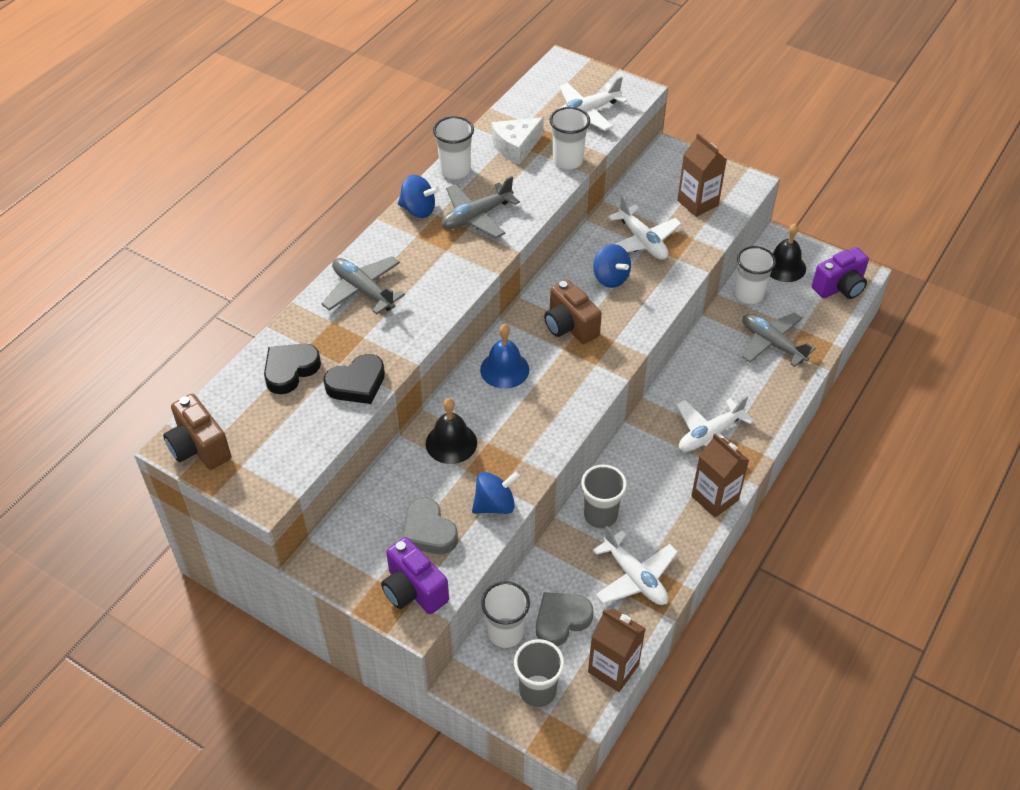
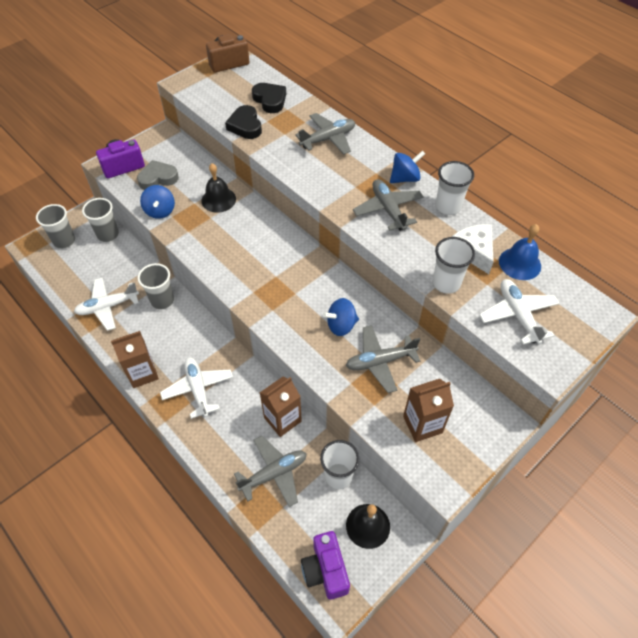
camera: 105 degrees right, 5 degrees up
blue spinning top [398,175,440,218] -> blue spinning top turned 150 degrees counterclockwise [390,151,425,183]
blue bell [480,324,529,389] -> blue bell moved to [499,224,541,280]
white cup [481,581,530,648] -> grey cup [82,198,119,242]
grey heart [536,592,593,646] -> none
brown camera [544,279,602,344] -> none
brown carton [588,608,646,692] -> brown carton moved to [260,377,302,437]
white plane [608,195,681,260] -> grey plane [346,325,420,393]

